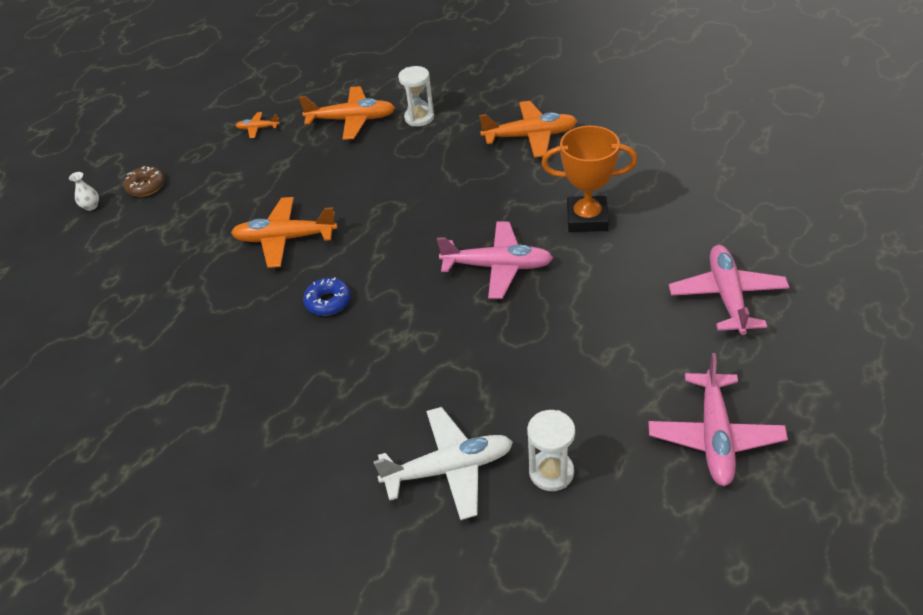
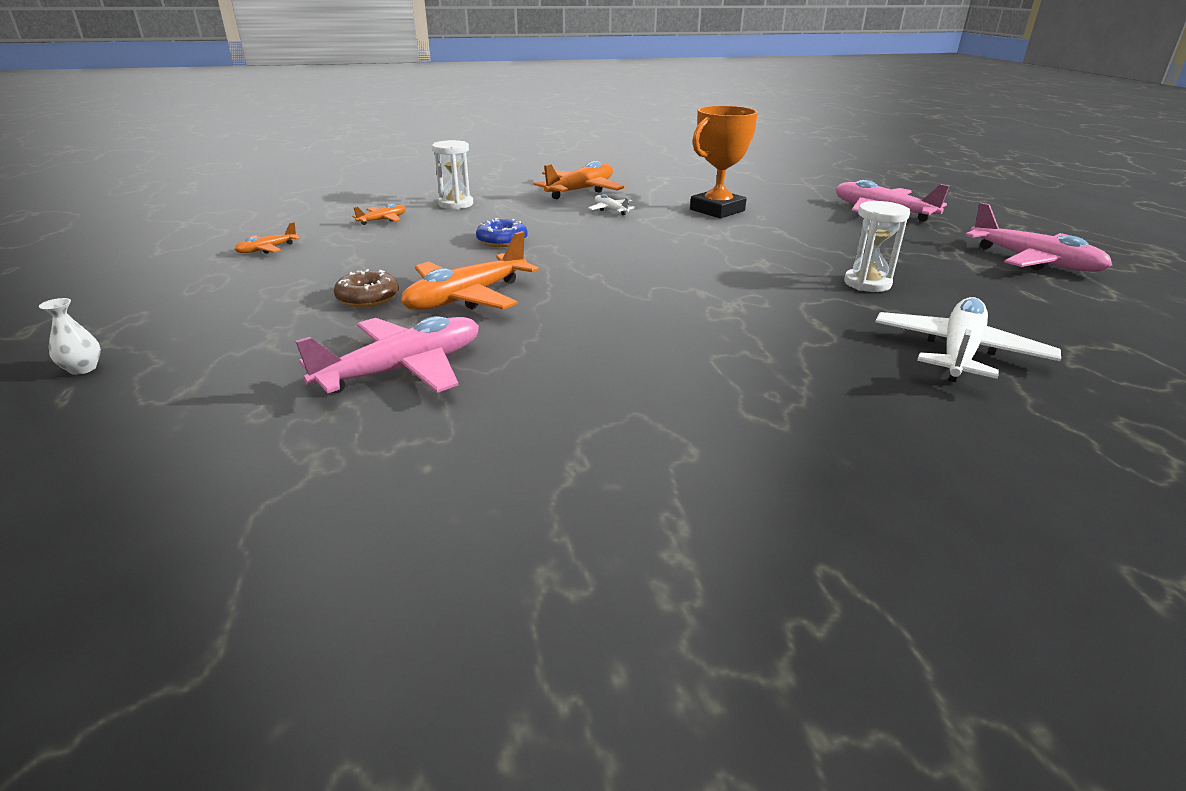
camera: 50 degrees left, 15 degrees down
brown donut [123,166,165,197] -> brown donut moved to [334,269,399,307]
orange plane [299,86,395,140] -> orange plane [352,204,406,225], size x0.49
blue donut [303,277,351,316] -> blue donut moved to [476,218,528,247]
pink plane [437,222,553,299] -> pink plane moved to [295,316,479,394]
white hourglass [527,410,575,491] -> white hourglass moved to [844,201,910,292]
none -> white plane [588,194,635,215]

